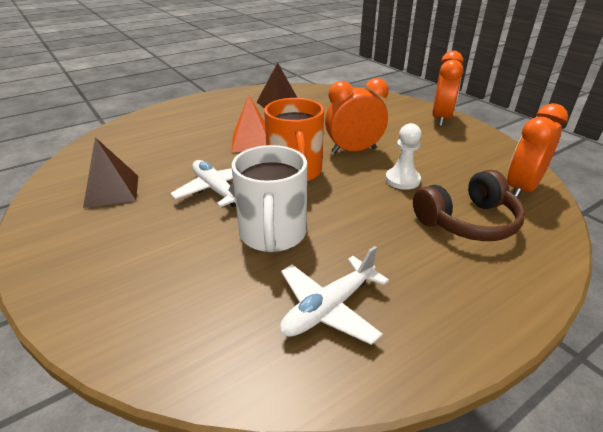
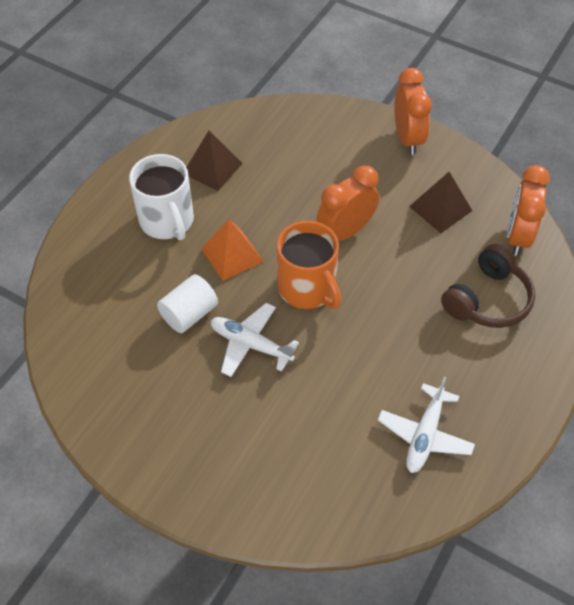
camera: 25 degrees left, 20 degrees up
brown pyramid [83,137,138,208] -> brown pyramid moved to [409,172,472,233]
white mug [232,145,307,252] -> white mug moved to [129,154,194,240]
white pawn [385,123,421,190] -> none
none -> white cylinder [157,274,218,333]

